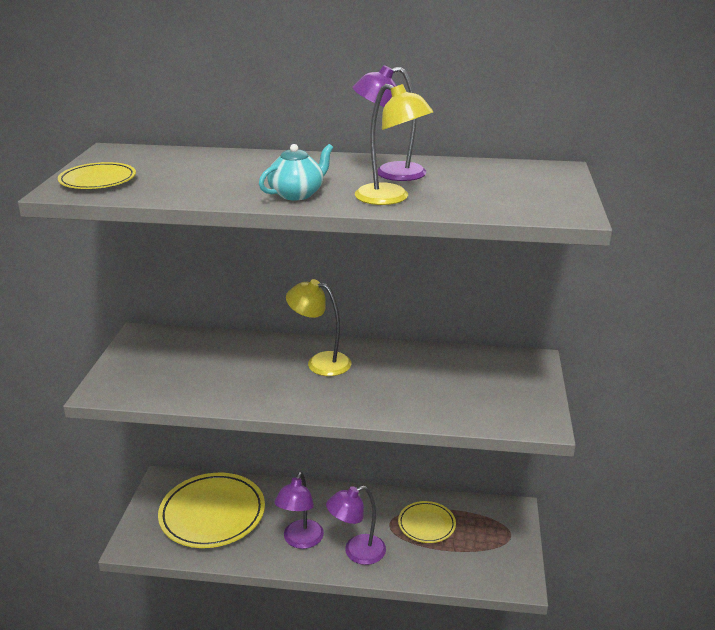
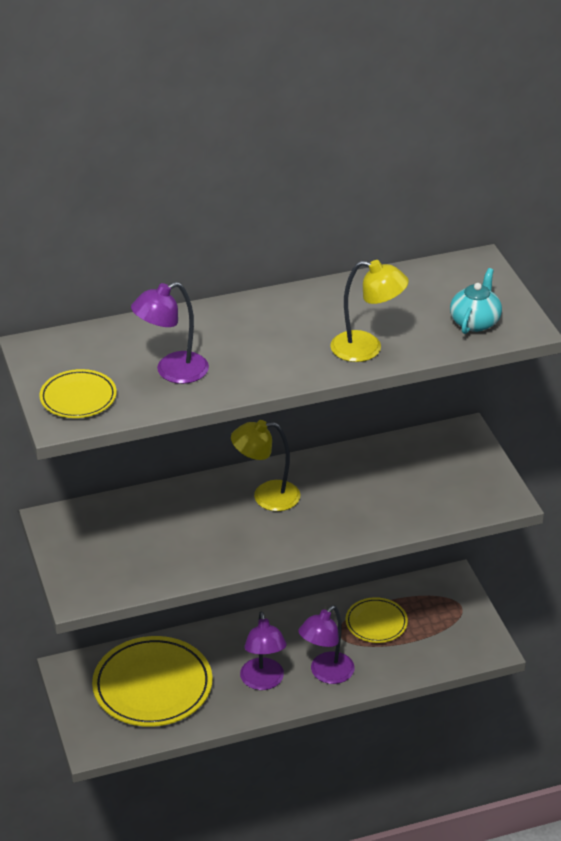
camera: 25 degrees left, 10 degrees up
turquoise teapot [259,144,333,200] -> turquoise teapot moved to [450,268,502,334]
purple lamp [352,65,426,181] -> purple lamp moved to [131,282,209,384]

